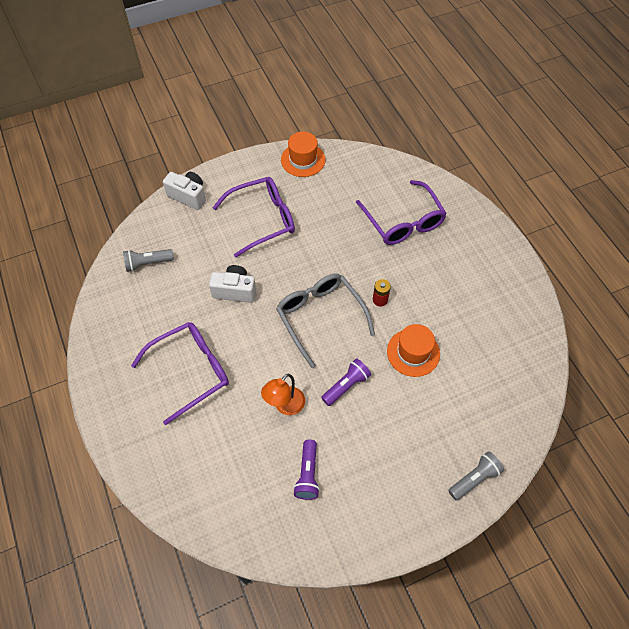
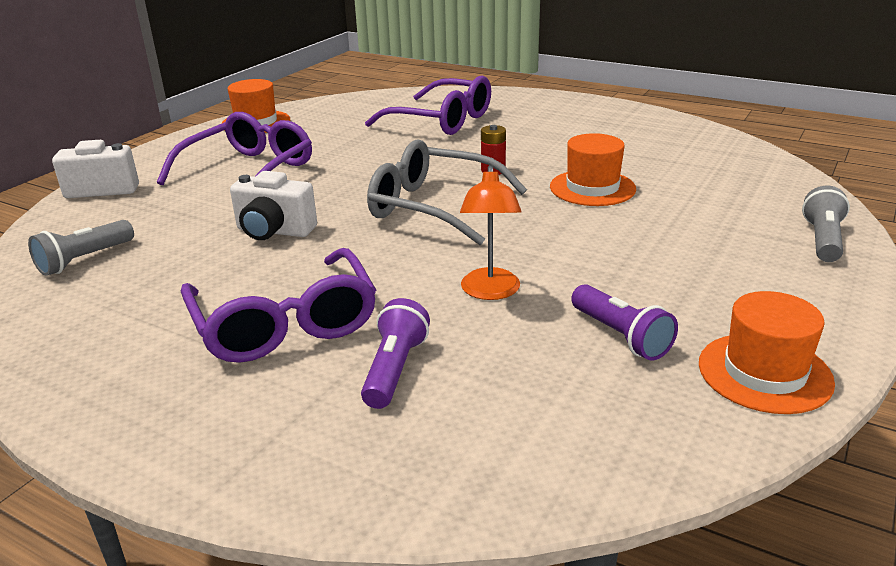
camera: 35 degrees left, 30 degrees down
purple glasses [131,322,229,425] -> purple glasses turned 135 degrees clockwise [181,248,376,363]
white camera [209,265,256,303] -> white camera turned 135 degrees counterclockwise [230,171,317,240]
purple flashlight [321,359,371,406] -> purple flashlight moved to [361,298,430,409]
none -> orange hat [699,291,835,414]

